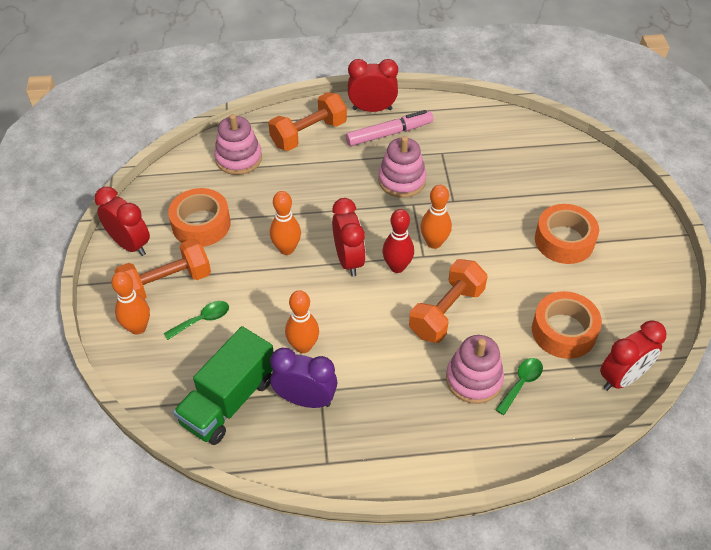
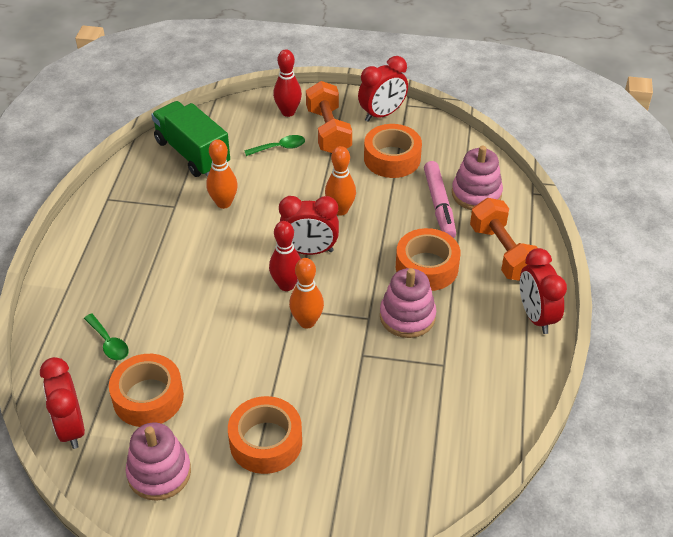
camera: 105 degrees right, 5 degrees down
orange bowling pin [111,271,150,335] -> red bowling pin [273,49,302,117]
green spoon [164,301,229,340] -> green spoon turned 90 degrees counterclockwise [244,135,305,156]
purple clock [270,348,337,408] -> none
pink marker [346,110,433,146] -> pink marker moved to [424,161,456,238]
red clock [348,59,398,112] -> red clock turned 150 degrees clockwise [520,248,567,334]
orange dumbbell [409,259,488,343] -> none
pink stacking toy [446,335,504,404] -> pink stacking toy moved to [126,422,191,501]
none -> orange tape [396,228,461,291]

